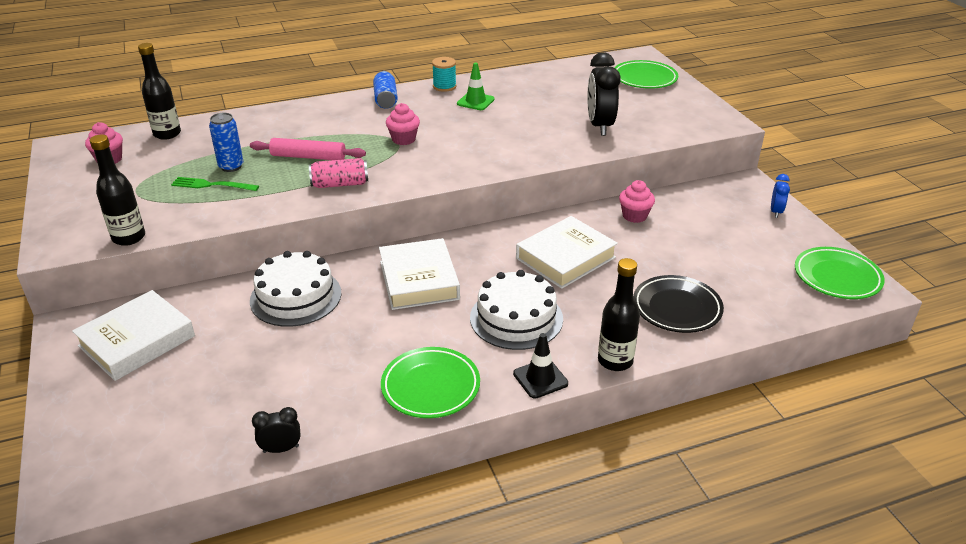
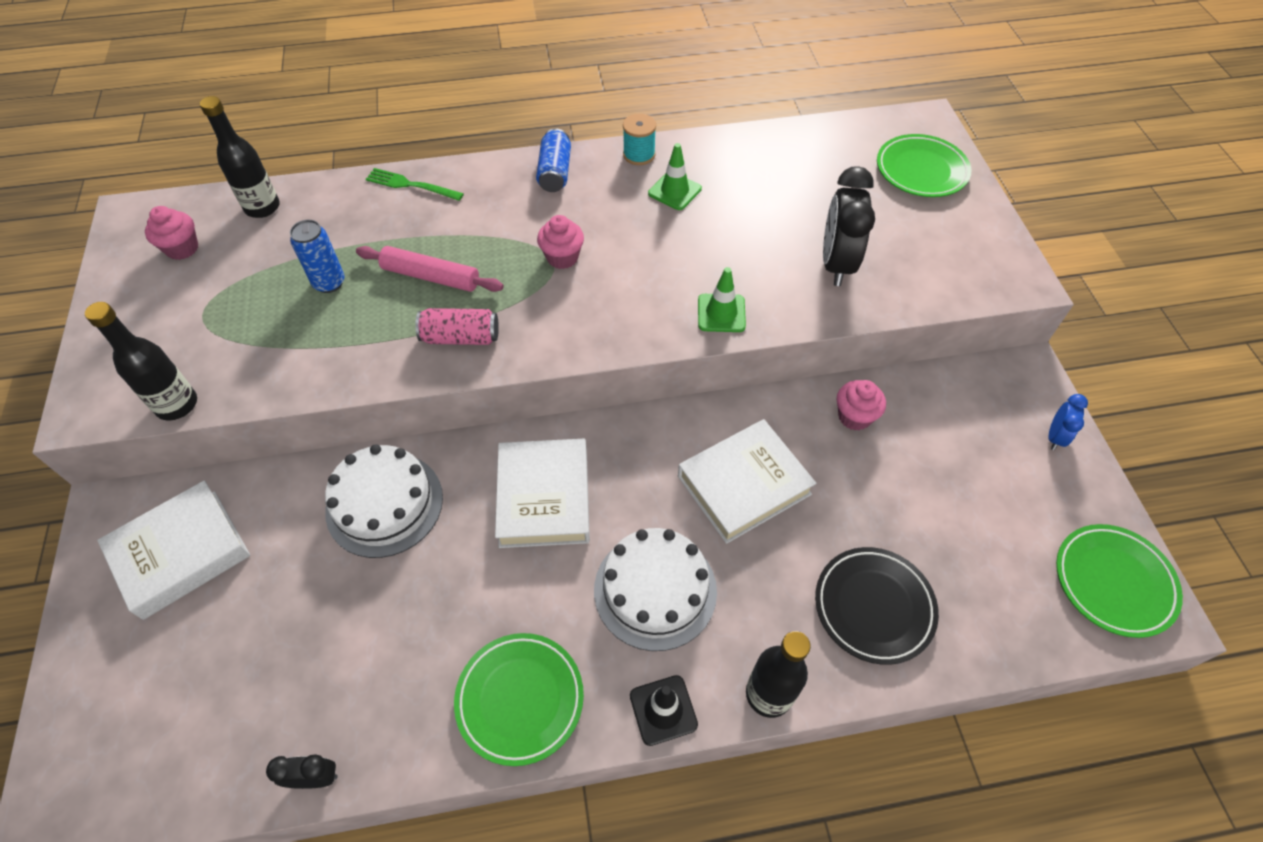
camera: 10 degrees right, 20 degrees up
green fork [171,177,259,191] -> green fork moved to [366,168,464,201]
none -> green traffic cone [698,267,746,332]

